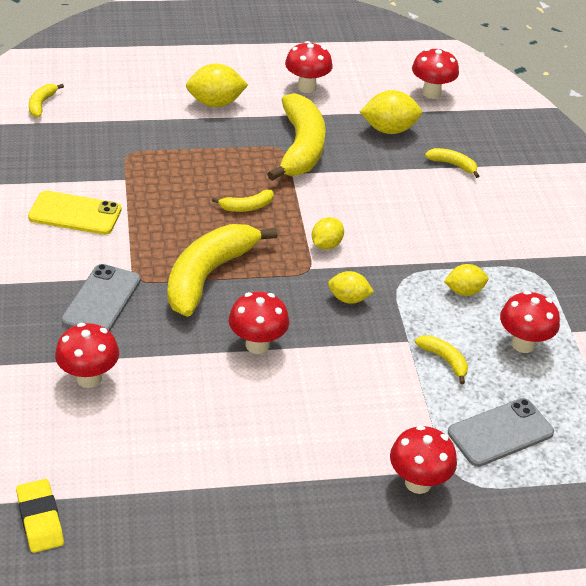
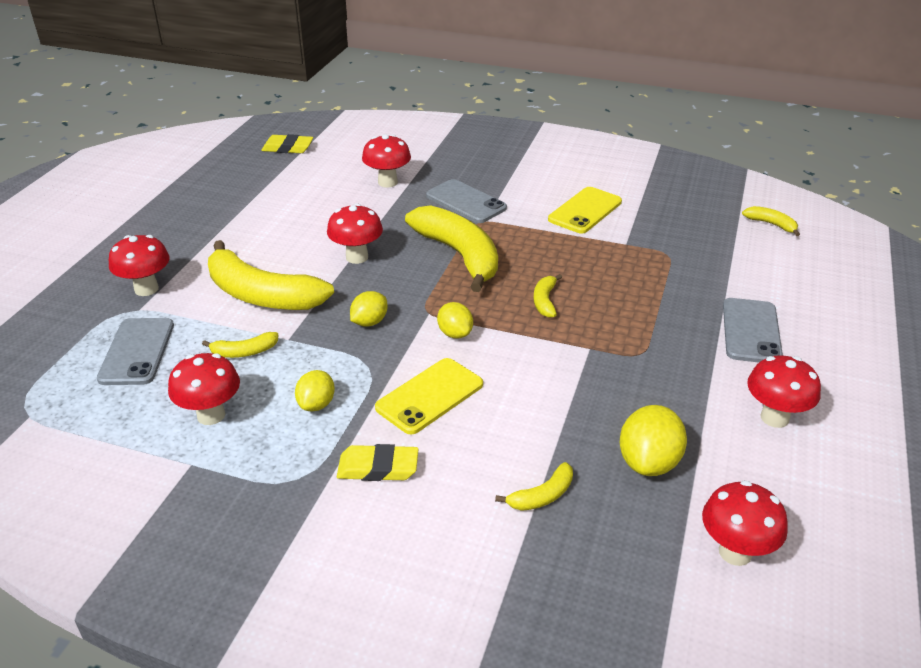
camera: 120 degrees right, 5 degrees down
yellow lemon [186,63,248,107] -> grey phone [723,298,783,362]
yellow banana [267,93,326,181] -> yellow banana moved to [208,240,334,310]
none -> yellow eraser [337,444,418,481]
none -> yellow phone [375,358,483,435]

